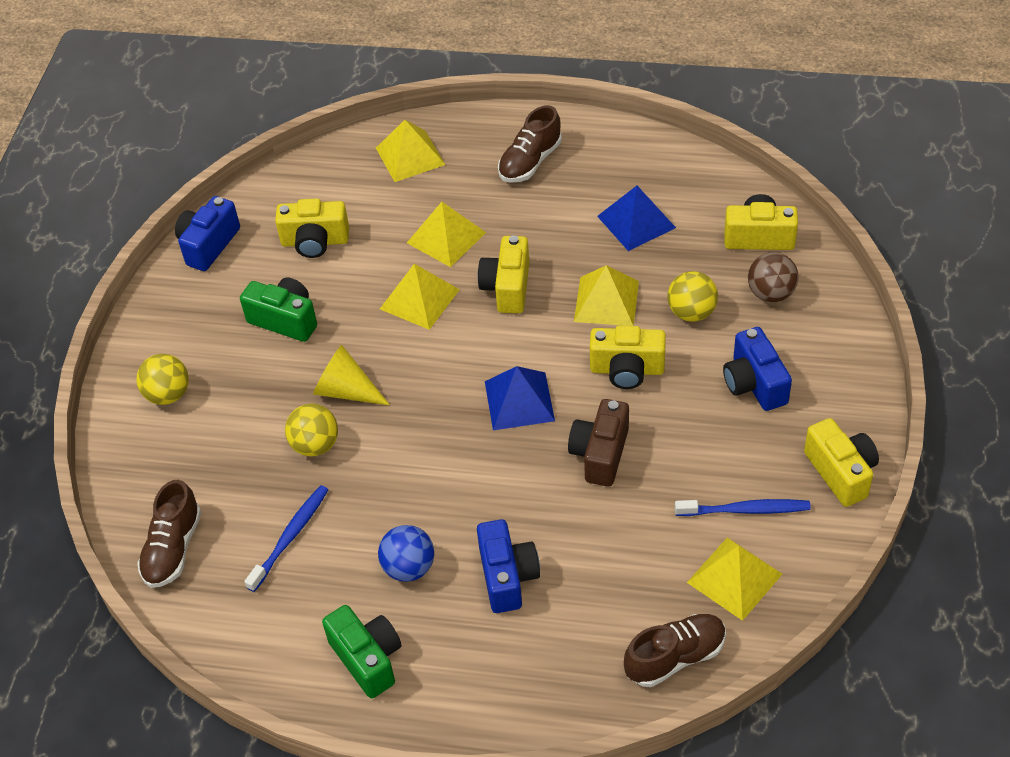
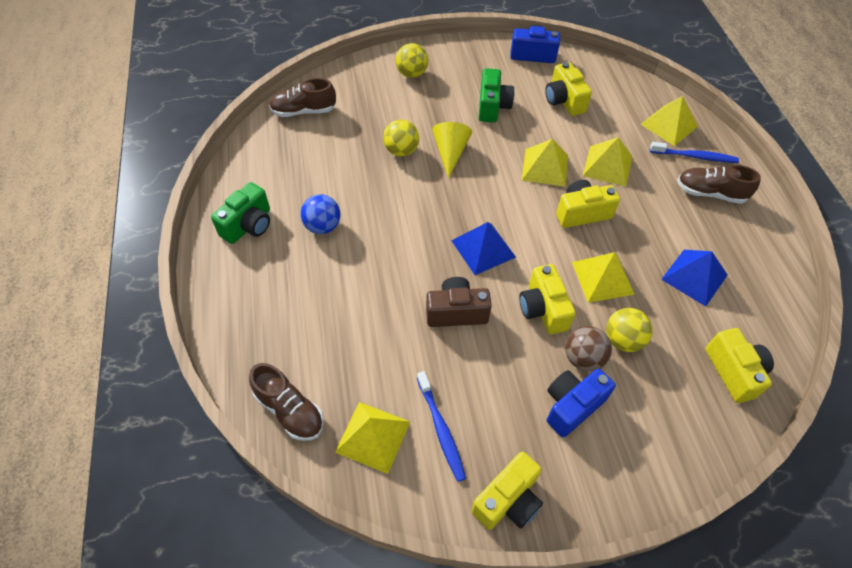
camera: 65 degrees right, 5 degrees up
blue toothbrush [244,485,328,592] -> blue toothbrush moved to [650,142,739,163]
blue camera [477,519,540,613] -> none
brown ball [748,252,798,302] -> brown ball moved to [566,326,612,371]

